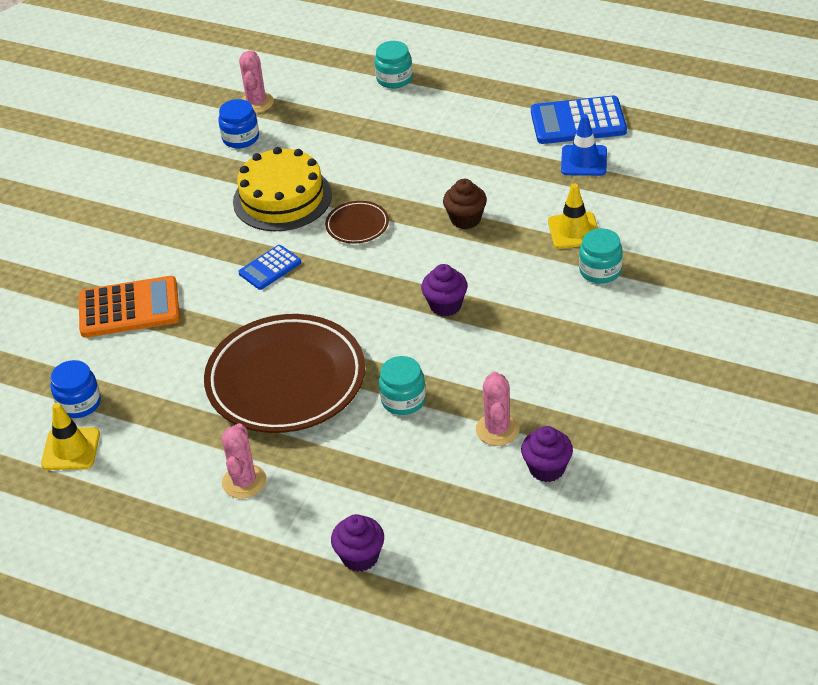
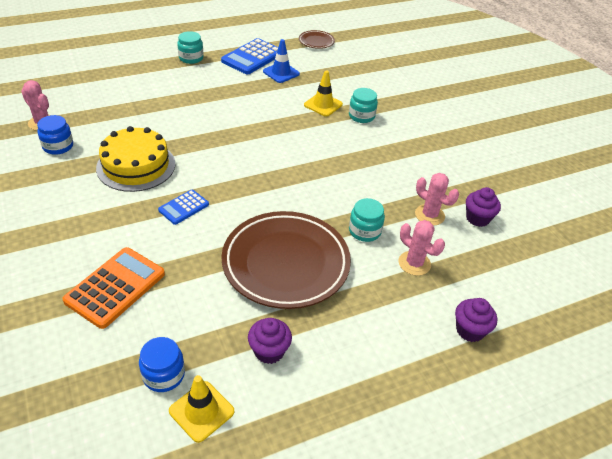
camera: 55 degrees left, 0 degrees up
pink cactus [221,423,266,499] -> pink cactus moved to [399,220,445,276]
blue calculator [238,245,301,290] -> blue calculator turned 45 degrees clockwise [158,190,209,225]
brown plate [325,201,389,243] -> brown plate moved to [299,30,335,49]
turquoise jar [375,41,413,89] -> turquoise jar moved to [177,31,203,64]
purple cupcake [421,264,468,317] -> purple cupcake moved to [248,318,292,364]
brown cupcake [443,179,487,229] -> none

